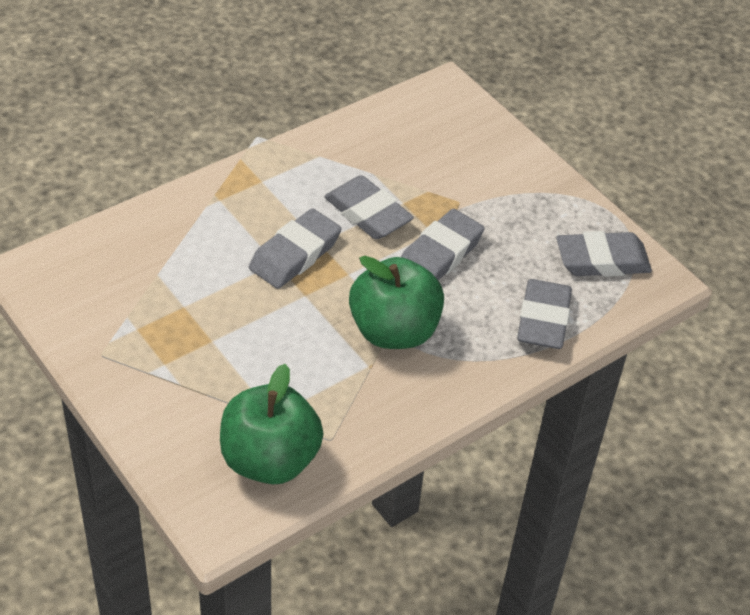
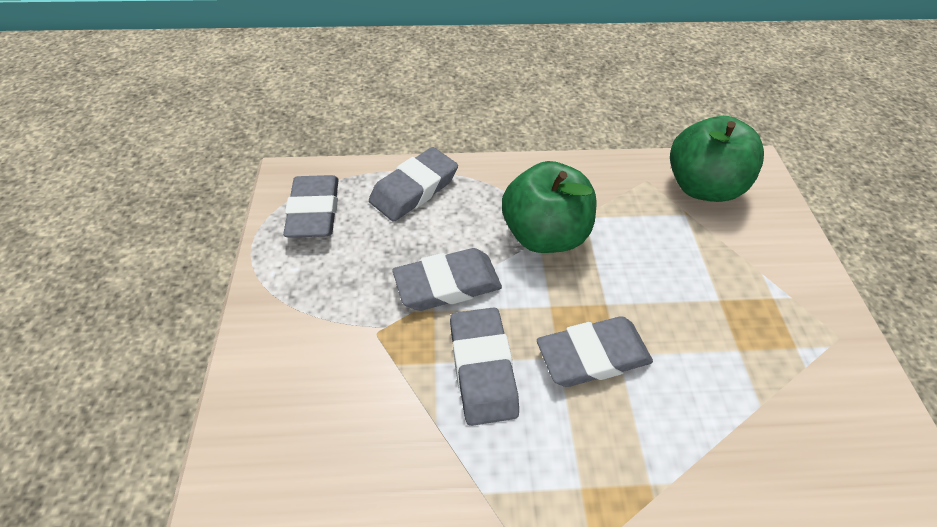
camera: 145 degrees left, 5 degrees up
grey eraser [556,231,652,277] -> grey eraser turned 60 degrees clockwise [283,175,339,238]

